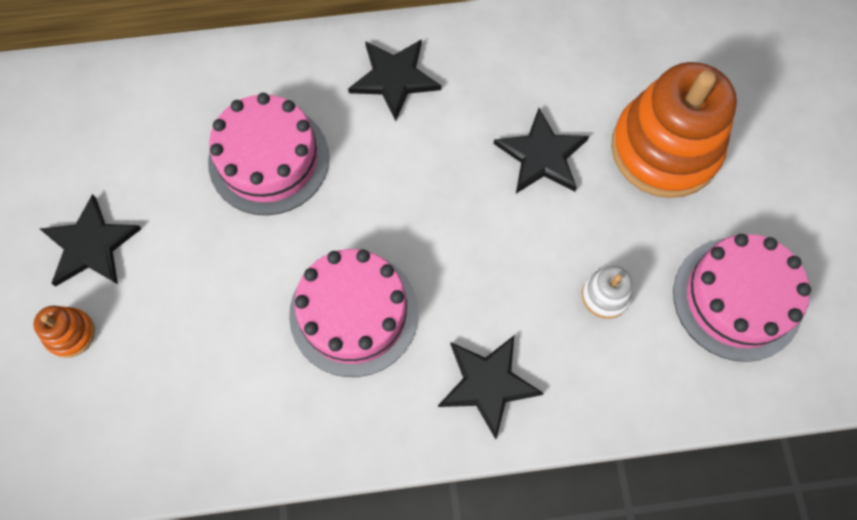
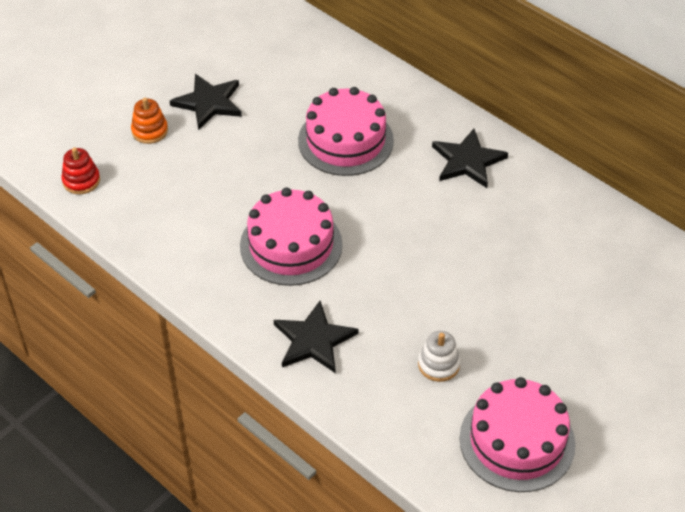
camera: 50 degrees right, 20 degrees down
black star [494,108,589,193] -> none
orange stacking toy [611,62,737,198] -> none
none -> red stacking toy [61,148,100,194]

